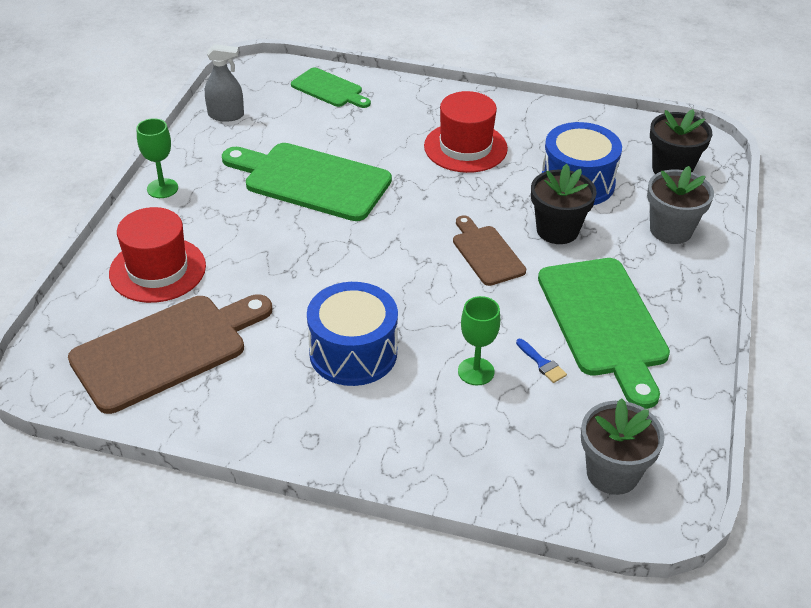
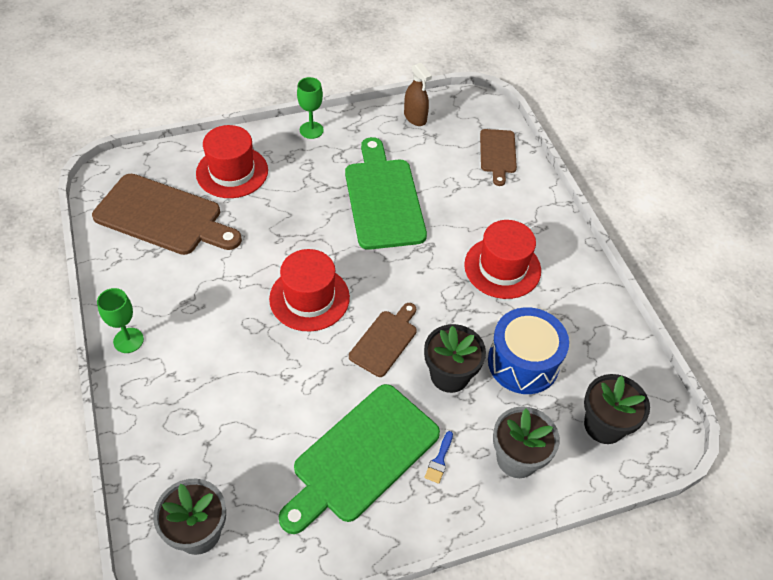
camera: 55 degrees right, 10 degrees up
grey spray bottle [205,44,244,122] -> brown spray bottle [404,63,432,126]
green cutting board [291,68,371,108] -> brown cutting board [480,129,517,186]
blue drum [307,282,398,386] -> none
green goblet [458,296,500,386] -> green goblet moved to [97,288,144,353]
blue brush [516,339,567,383] -> blue brush moved to [424,431,453,484]
none -> red hat [269,249,350,332]

